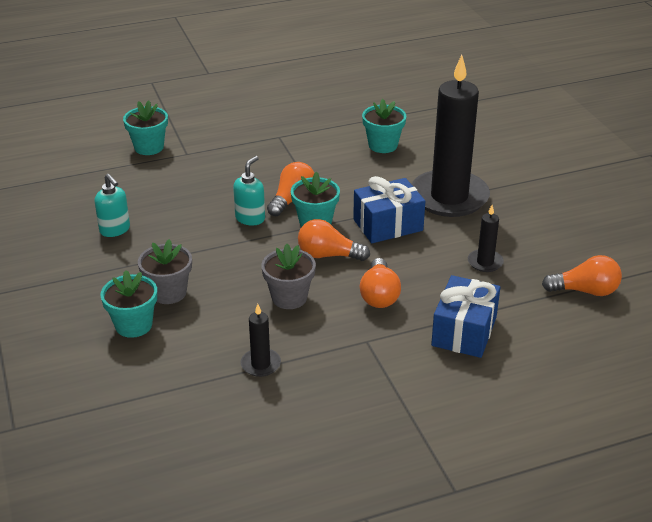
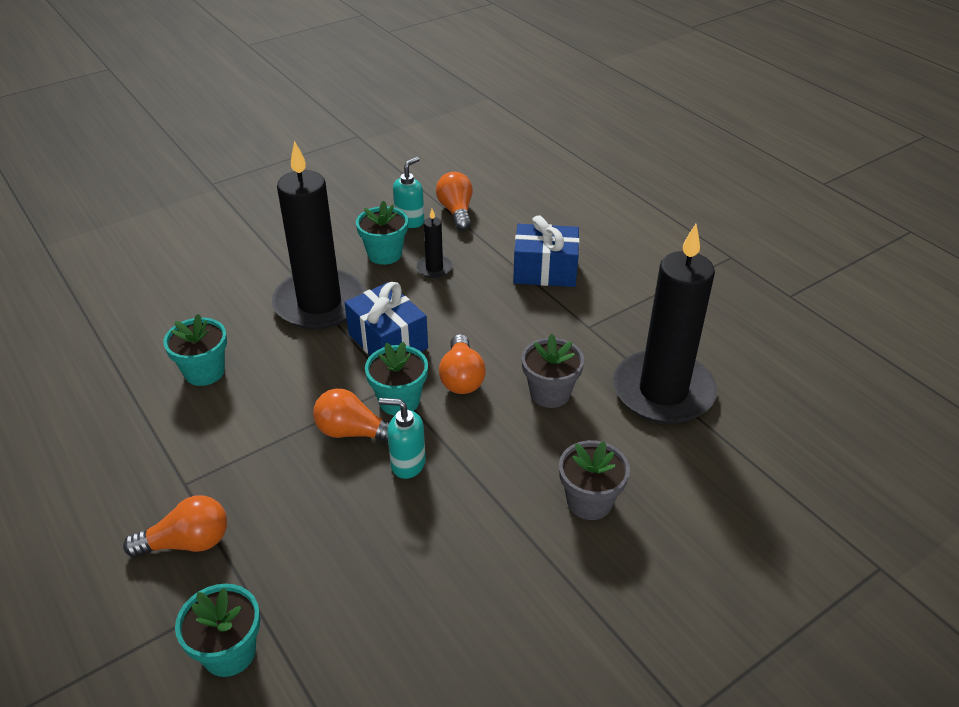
camera: 105 degrees left, 5 degrees up
turquoise soap dispenser [94,174,130,237] -> turquoise soap dispenser moved to [393,157,424,228]
turquoise flower pot [100,270,157,338] -> turquoise flower pot moved to [356,201,408,265]
black candle [241,304,281,377] -> black candle [613,224,717,424], size x2.41
orange light bulb [360,258,401,308] -> orange light bulb moved to [123,495,227,557]

